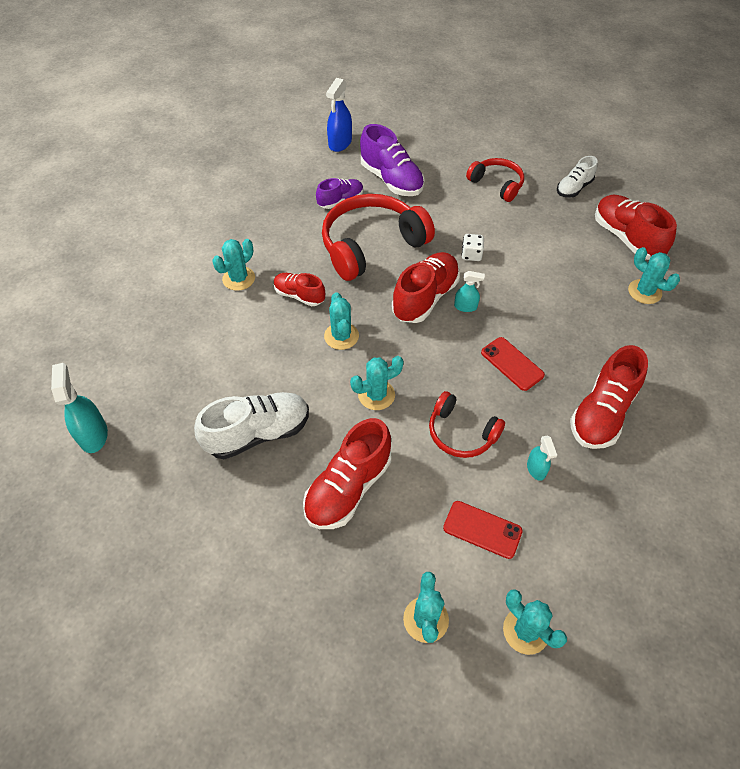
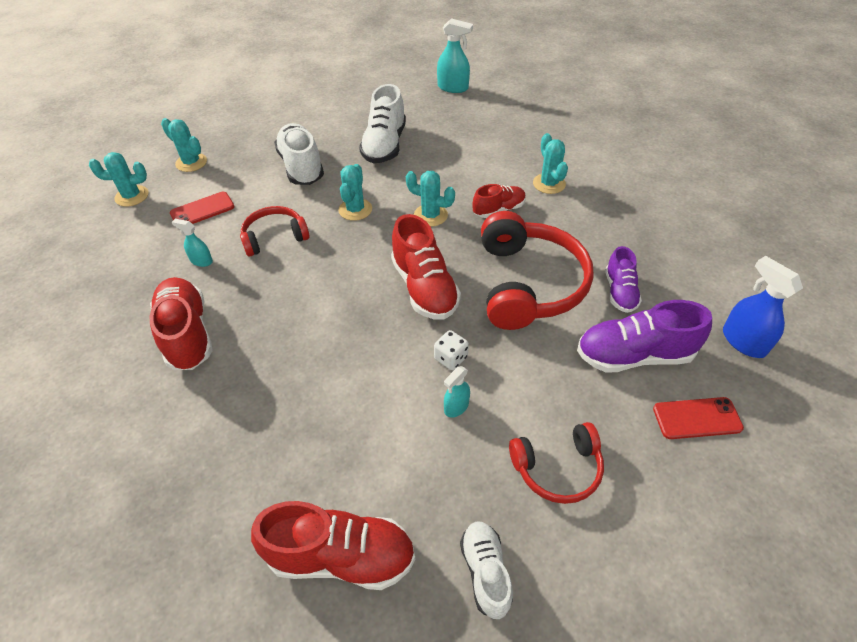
camera: 125 degrees right, 5 degrees down
red shoe [303,418,391,529] -> white shoe [274,123,324,185]
turquoise spray bottle [454,271,485,312] -> turquoise spray bottle moved to [444,366,470,418]
red phone [481,337,545,391] -> red phone moved to [653,397,744,439]
turquoise cactus [628,247,680,304] -> none

